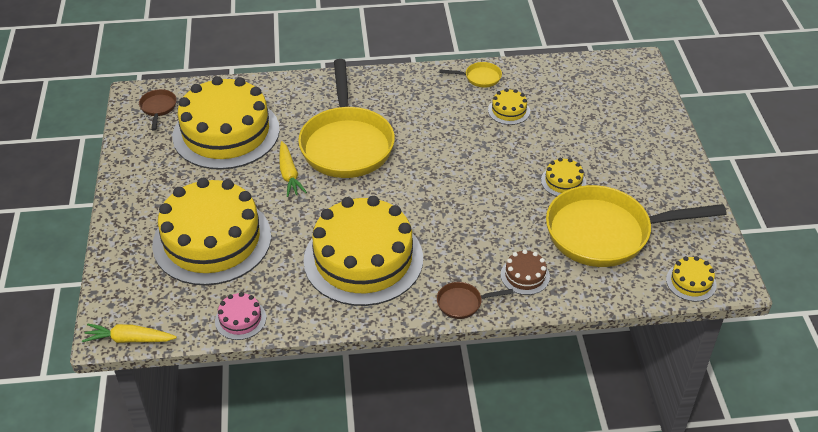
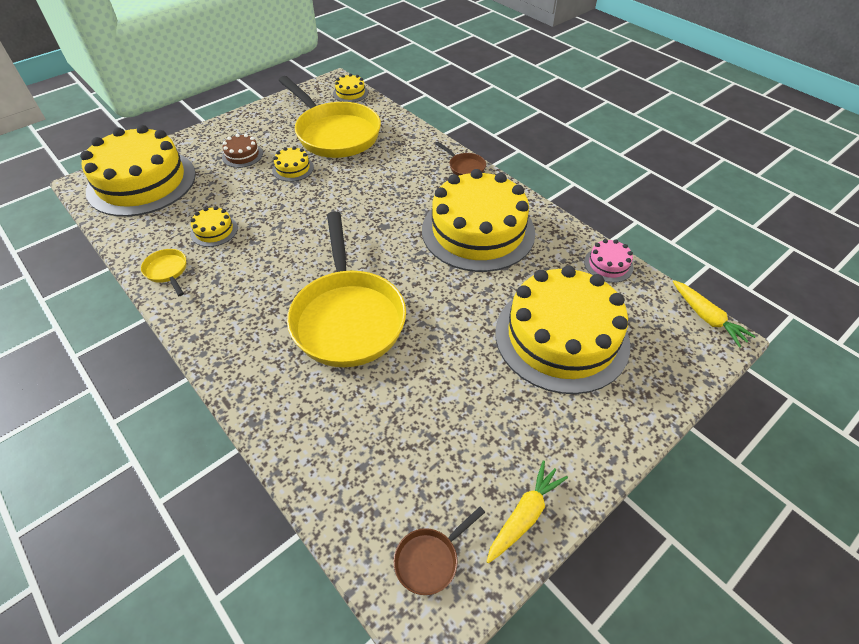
camera: 125 degrees left, 5 degrees up
yellow cake [172,76,280,170] -> yellow cake moved to [80,125,196,217]
yellow carrot [279,141,307,197] -> yellow carrot moved to [487,460,568,563]
yellow pan [298,59,395,178] -> yellow pan turned 120 degrees clockwise [287,212,406,367]
brown cake [501,250,550,295] -> brown cake moved to [222,134,263,168]

